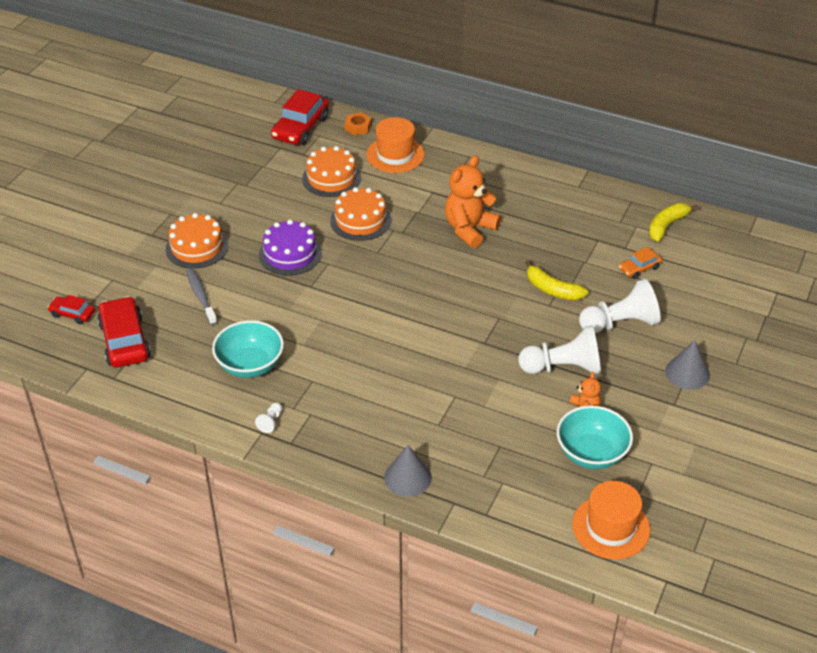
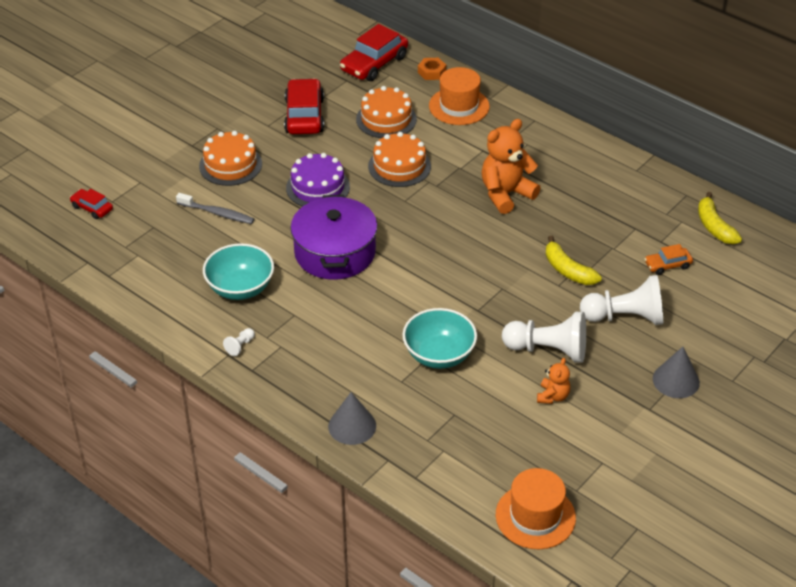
camera: 15 degrees right, 0 degrees up
red car [97,296,151,368] -> red car moved to [284,78,324,134]
grey toothbrush [186,269,217,325] -> grey toothbrush turned 120 degrees clockwise [176,193,254,224]
turquoise bowl [557,406,633,469] -> turquoise bowl moved to [402,308,477,369]
yellow banana [649,203,699,241] -> yellow banana turned 75 degrees counterclockwise [698,192,742,244]
none -> purple pot [291,195,378,280]

